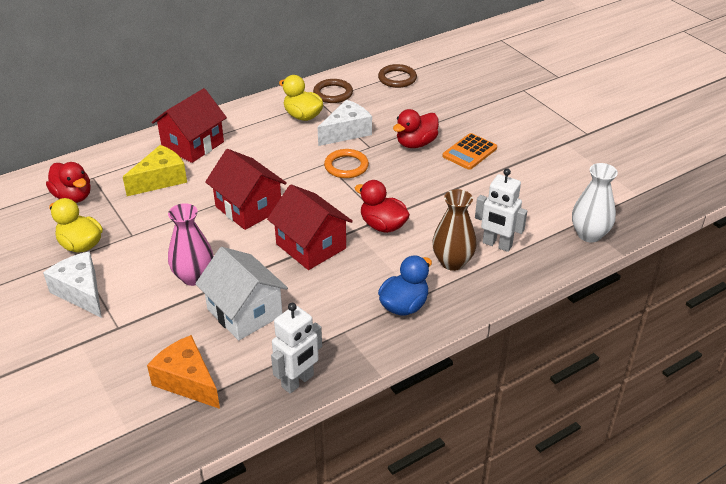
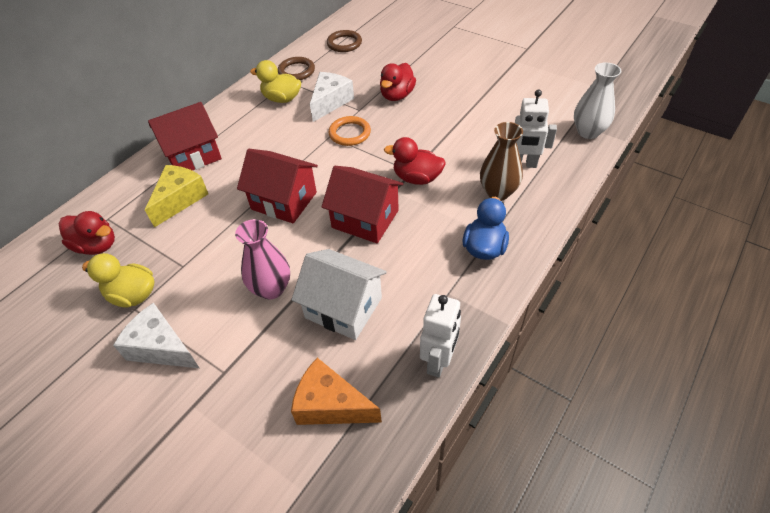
camera: 20 degrees left, 10 degrees up
red house [151,88,227,163] -> red house turned 45 degrees clockwise [148,102,222,170]
orange calculator [443,133,497,170] -> none

